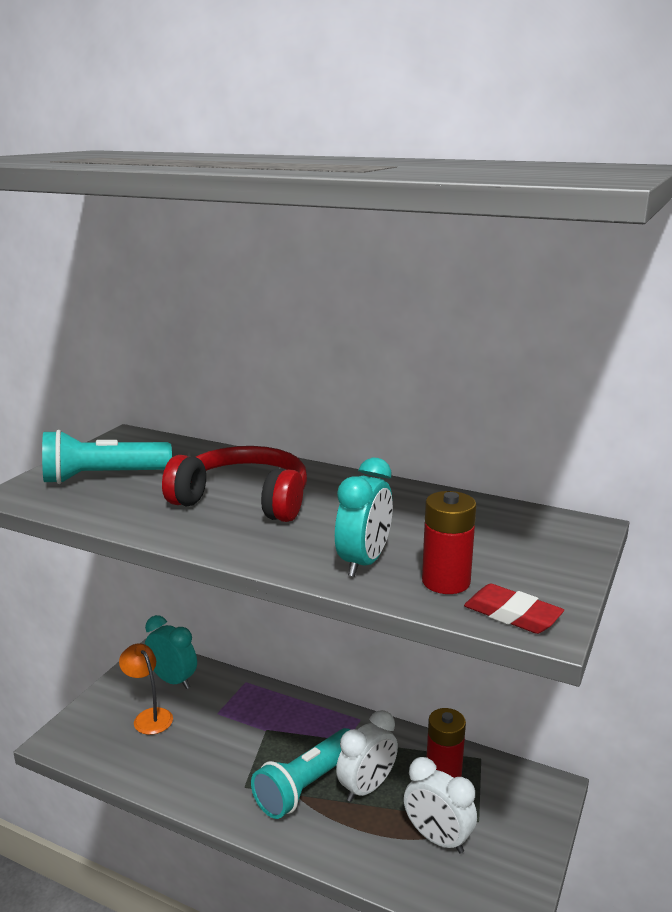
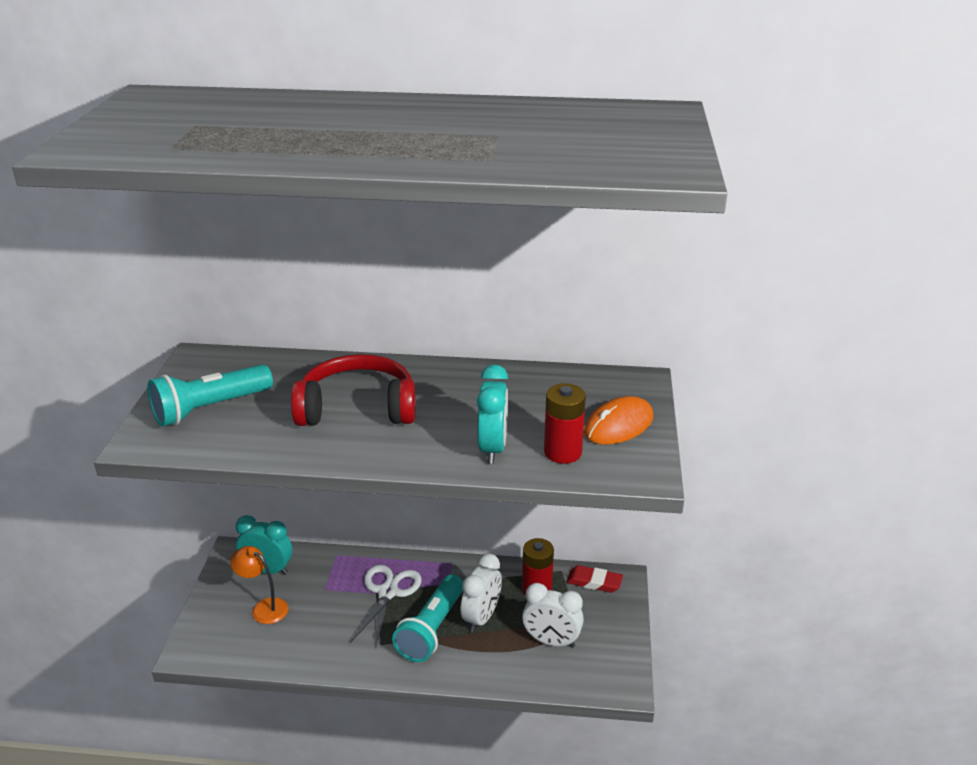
camera: 20 degrees left, 10 degrees up
red eraser [464,584,564,634] -> red eraser moved to [567,565,623,593]
none -> white scissors [350,565,422,646]
none -> orange mouse [584,396,653,445]

